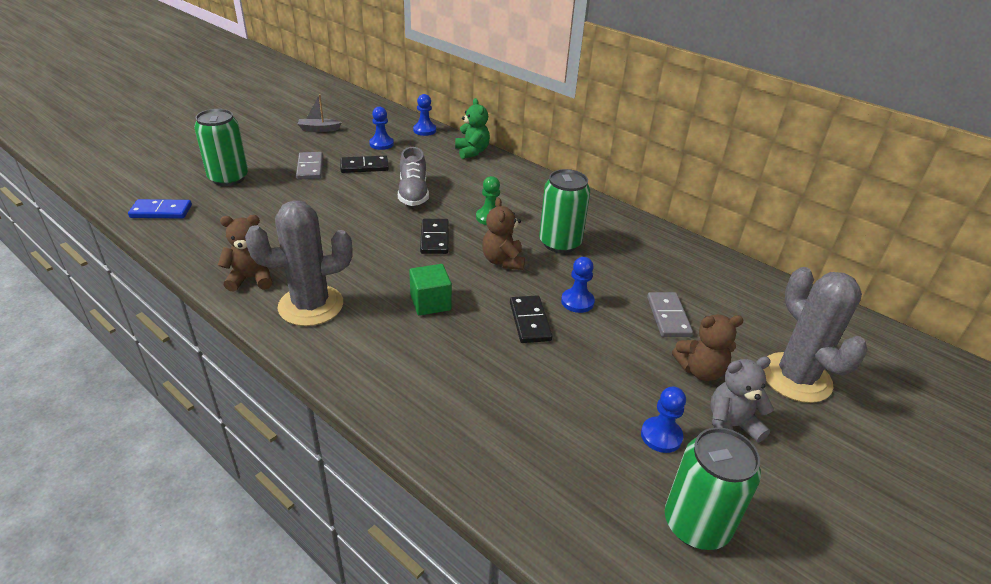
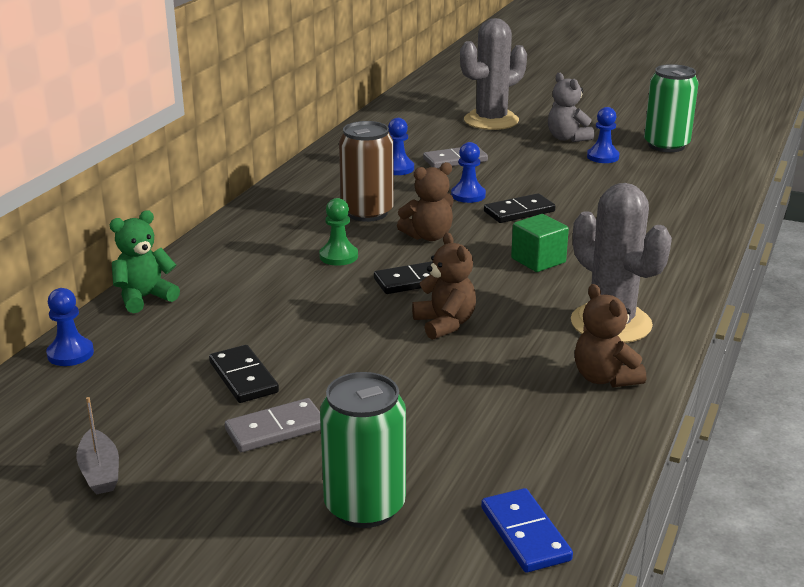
camera: 105 degrees left, 10 degrees down
blue pawn [369,107,394,150] -> blue pawn moved to [388,118,414,175]
grey shoe [398,147,429,206] -> none
green can [539,169,590,253] -> brown can [339,121,394,222]
brown teddy bear [672,314,744,381] -> brown teddy bear moved to [412,232,476,340]

